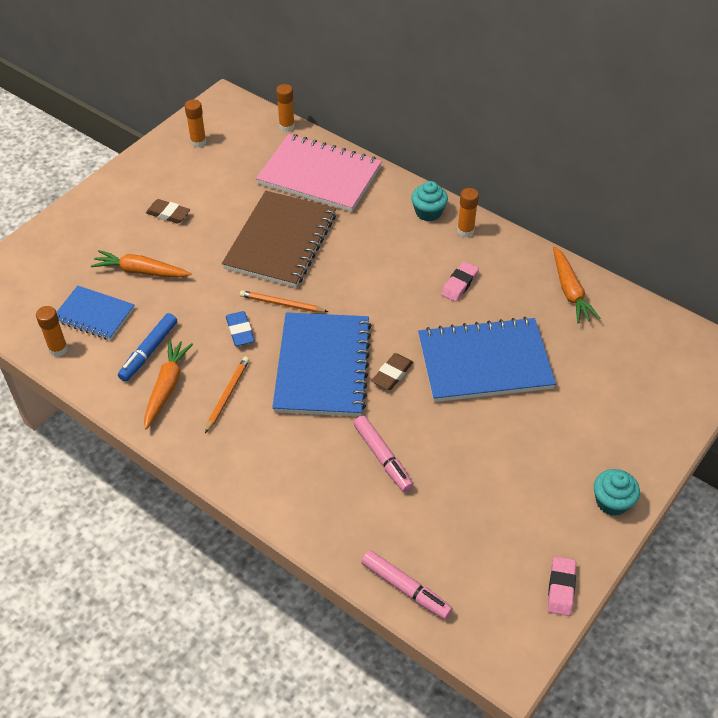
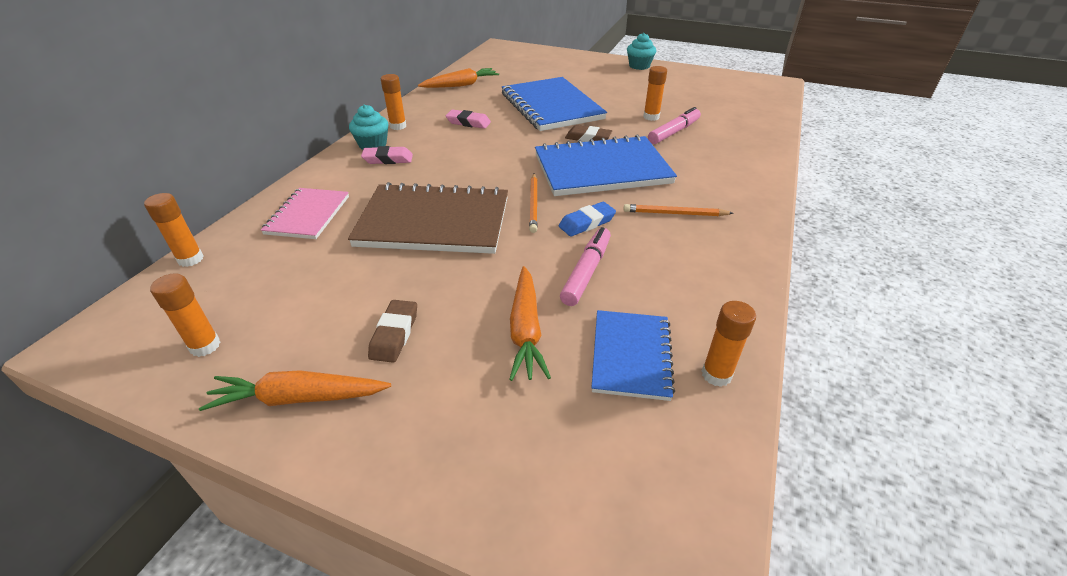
camera: 105 degrees left, 10 degrees down
blue marker [118,313,177,382] -> none
orange carrot [144,340,193,429] -> orange carrot moved to [199,370,391,411]
pink notebook [256,134,382,212] -> pink notebook [261,188,349,239], size x0.57
pink marker [361,550,453,619] -> pink marker moved to [560,227,611,306]
pink eraser [548,556,576,616] -> pink eraser moved to [361,146,413,164]
none -> orange glue stick [643,66,667,121]

